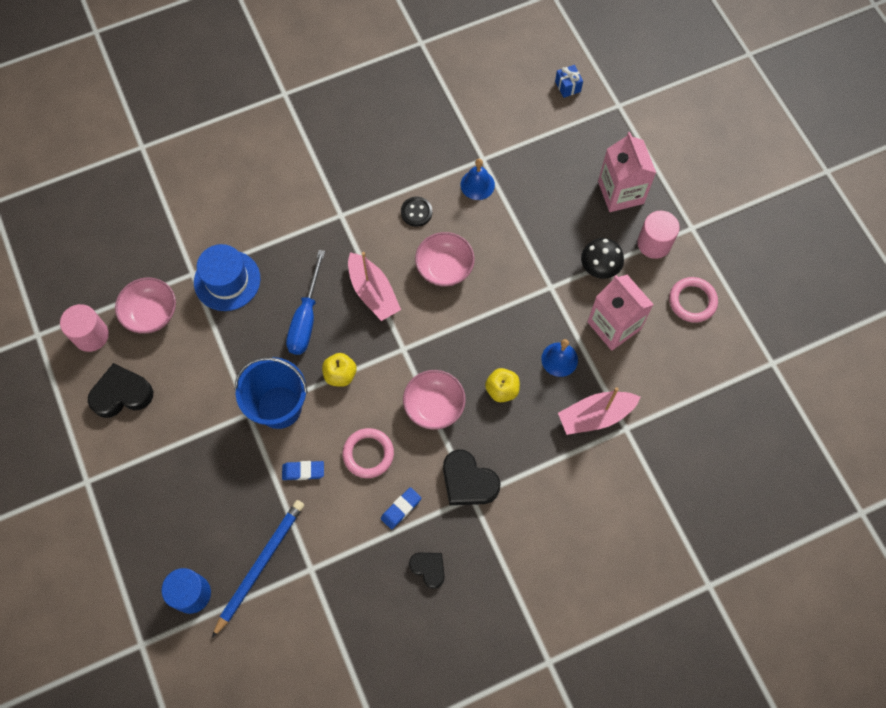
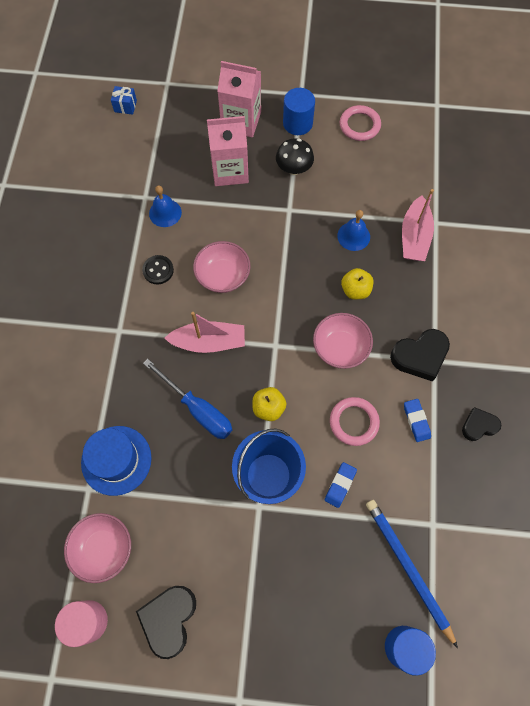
camera: 60 degrees left, 0 degrees up
pink carton [587,275,654,351] -> pink carton moved to [207,116,249,186]
pink cylinder [637,211,680,259] -> blue cylinder [283,88,315,135]

